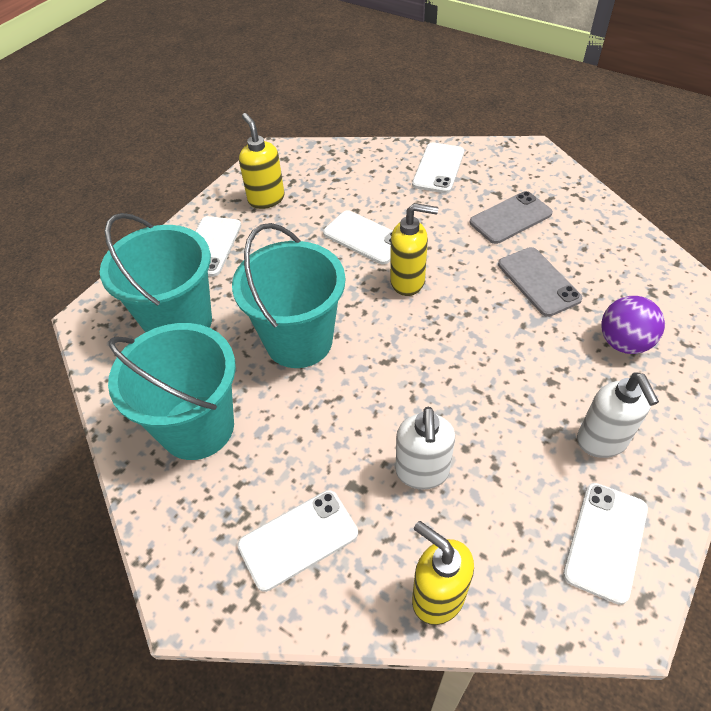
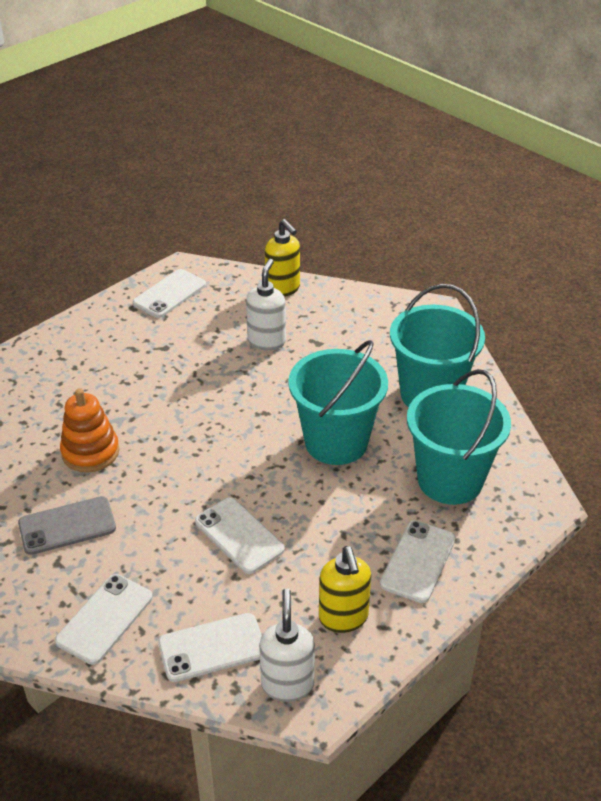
camera: 170 degrees left, 10 degrees down
white phone [237,490,358,592] -> white phone moved to [158,613,262,682]
yellow soap dispenser [390,203,438,296] -> none
grey phone [498,247,582,317] -> orange stacking toy [60,388,119,472]
white soap dispenser [577,372,659,458] -> white soap dispenser moved to [259,588,315,702]
purple ball [601,296,665,354] -> none

